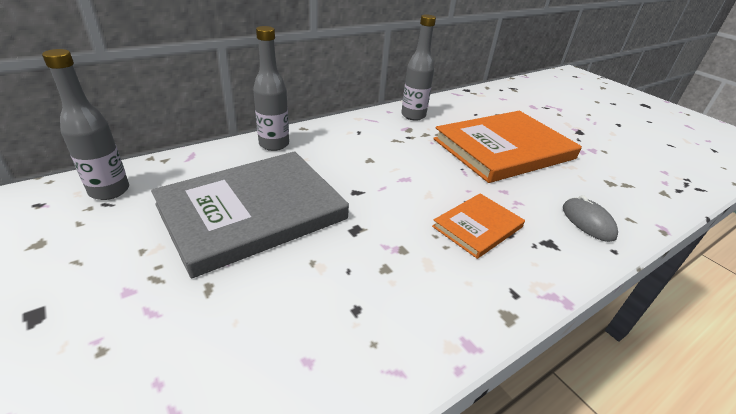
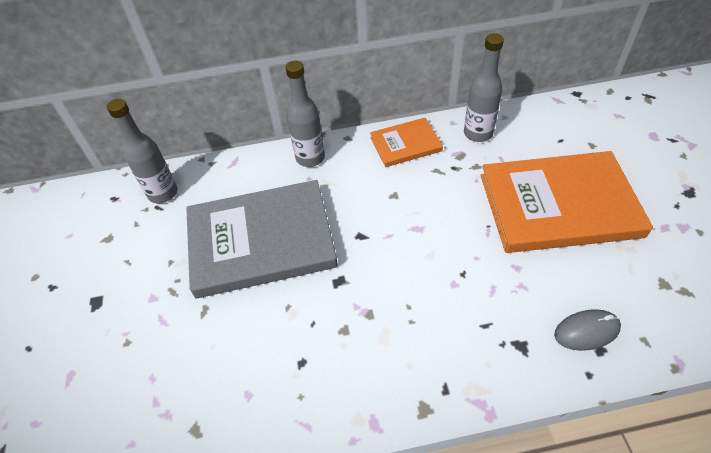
camera: 30 degrees right, 15 degrees up
orange book [432,193,525,259] -> orange book moved to [370,118,443,167]
grey mouse [563,195,618,242] -> grey mouse turned 75 degrees clockwise [554,309,621,351]

